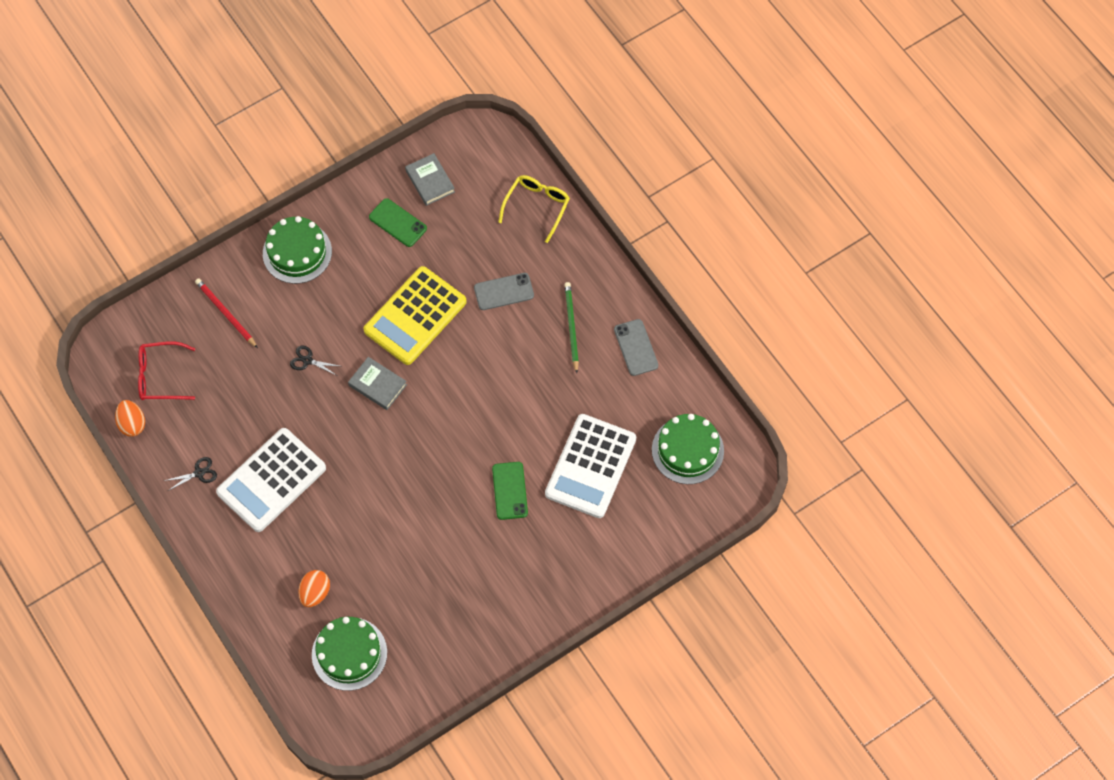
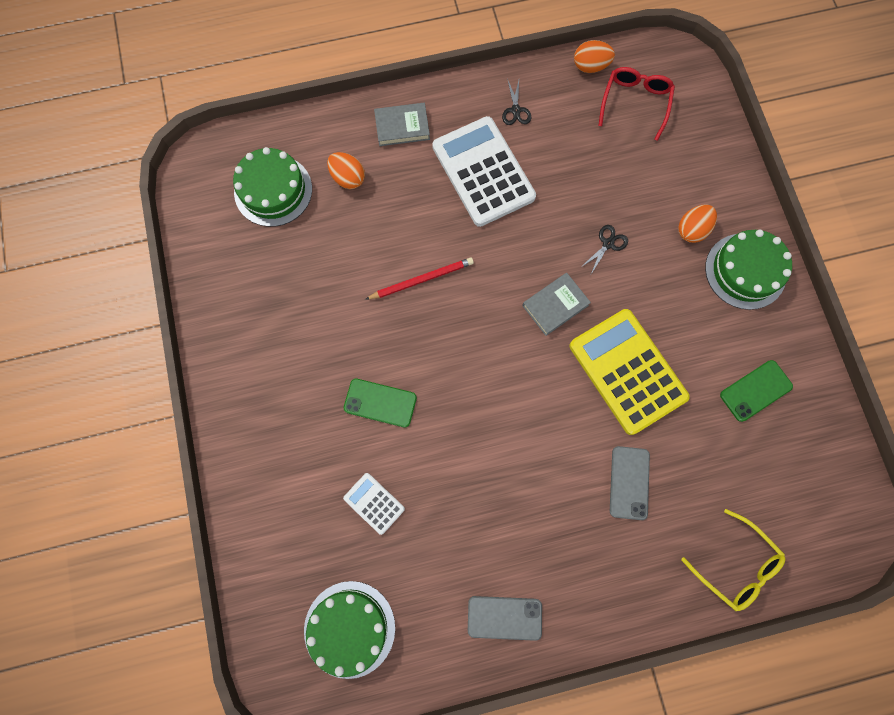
camera: 110 degrees right, 10 degrees up
red pencil [195,278,258,348] -> red pencil moved to [365,257,474,300]
grey book [405,153,455,206] -> grey book moved to [374,103,430,146]
white calculator [545,414,636,518] -> white calculator [343,473,405,535], size x0.47
green pencil [564,282,579,373] -> none
none -> orange egg [678,205,717,243]

